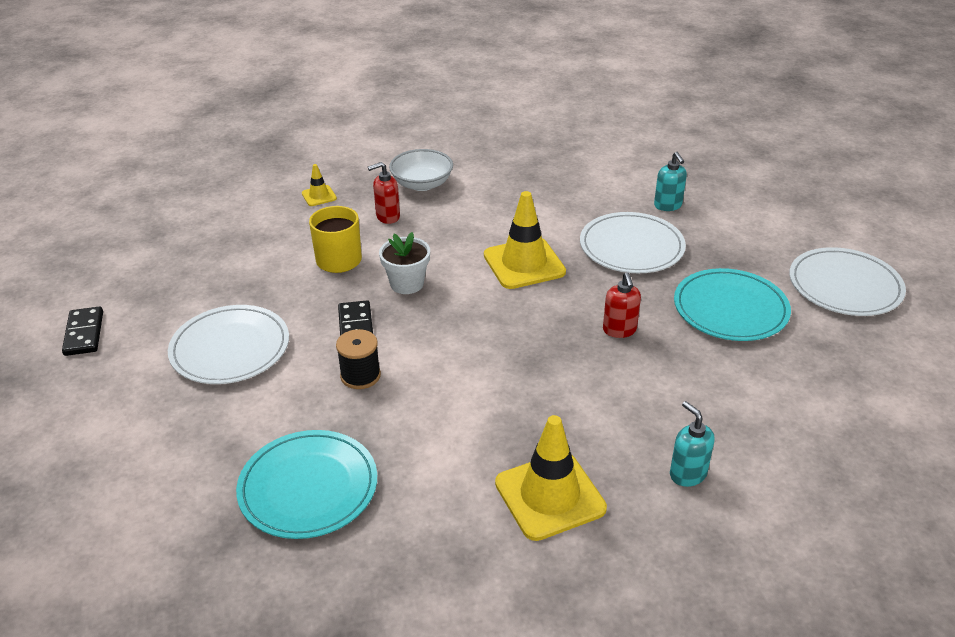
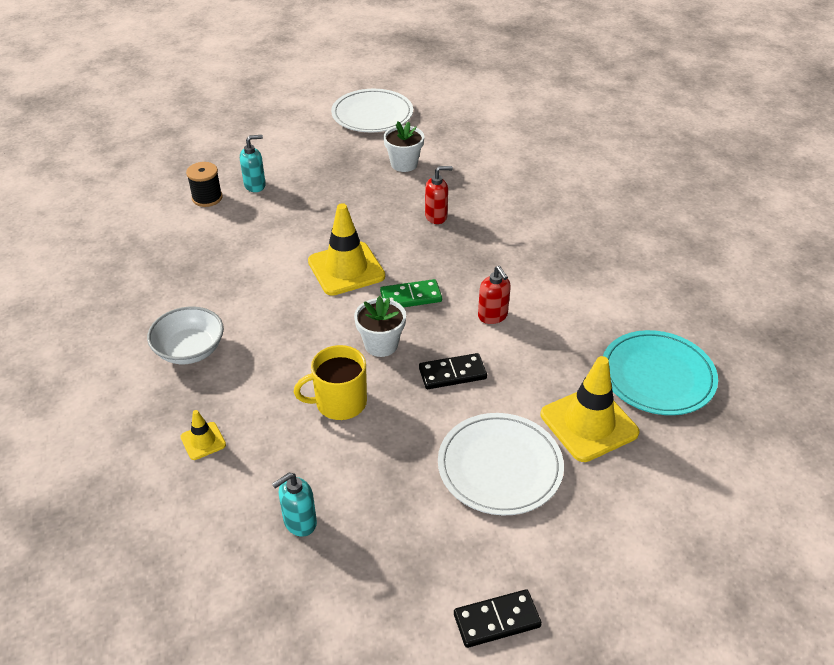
camera: 95 degrees left, 5 degrees up
black spool [336,329,381,389] -> black spool moved to [186,162,222,207]
red soap dispenser [368,162,400,224] -> red soap dispenser moved to [478,266,511,324]
yellow traffic cone [495,415,607,541] -> yellow traffic cone moved to [541,356,639,462]
white plate [580,212,686,273] -> none
turquoise soap dispenser [670,401,715,487] -> turquoise soap dispenser moved to [272,473,317,537]
turquoise plate [674,268,791,341] -> white flower pot [383,121,425,172]
none -> green domino [380,279,442,307]

